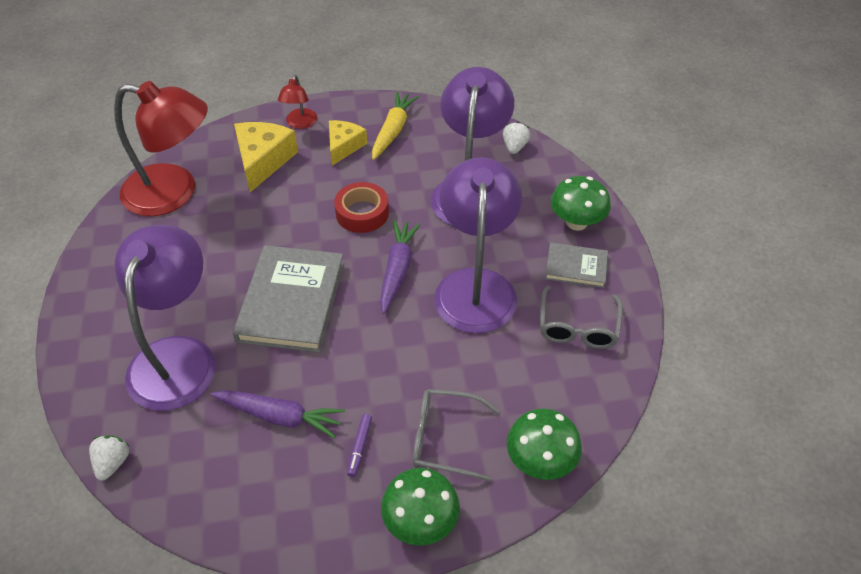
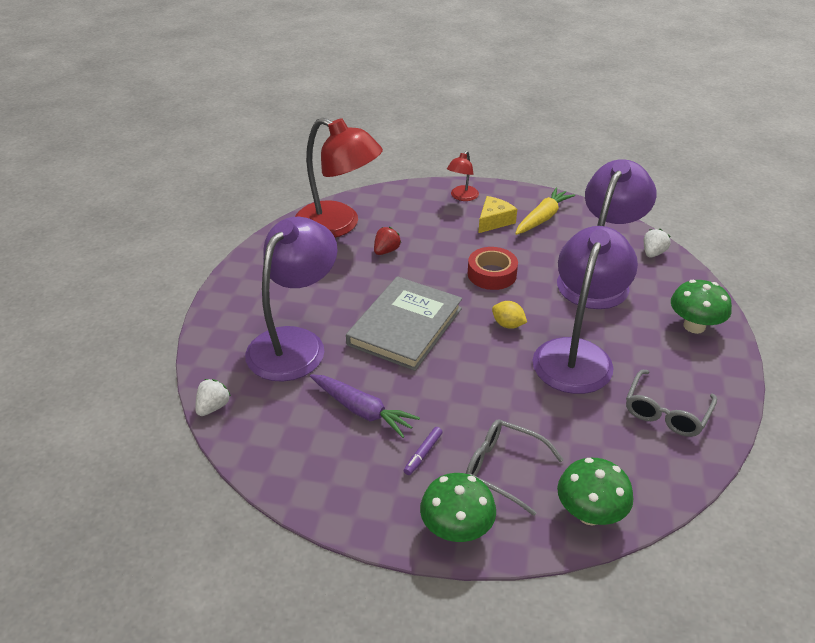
camera: 20 degrees right, 10 degrees down
yellow cheese [234,122,298,192] -> none
purple carrot [380,220,421,314] -> yellow lemon [492,301,527,329]
grey book [545,242,608,288] -> none
none -> red strawberry [374,227,401,255]

